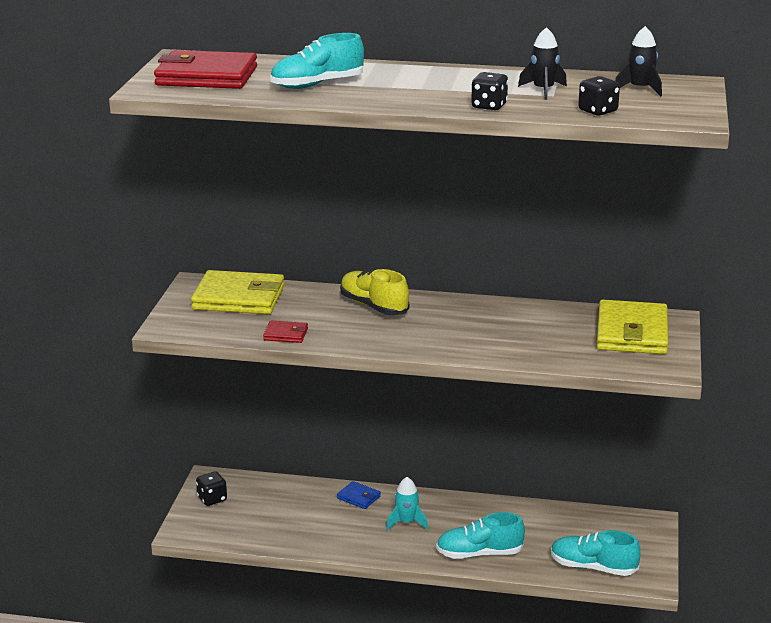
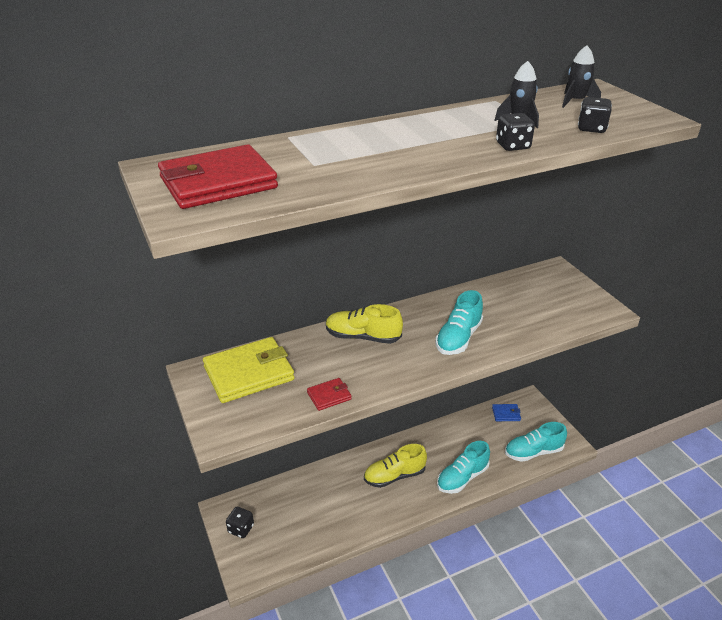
camera: 35 degrees left, 10 degrees up
turquoise shoe [270,33,364,89] -> turquoise shoe moved to [435,290,483,355]
blue wallet [337,481,381,509] -> blue wallet moved to [492,404,521,421]
turquoise rocket [386,477,428,530] -> yellow shoe [364,444,427,488]
yellow wallet [597,300,668,354] -> none

